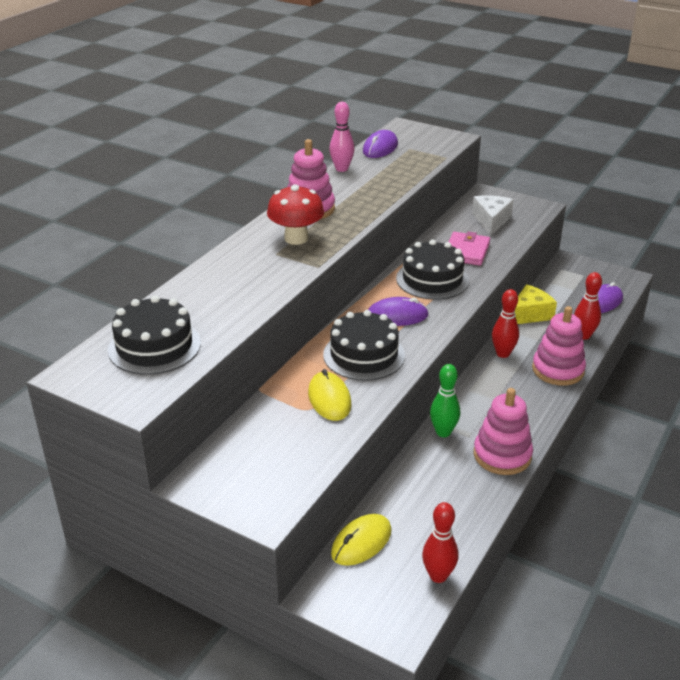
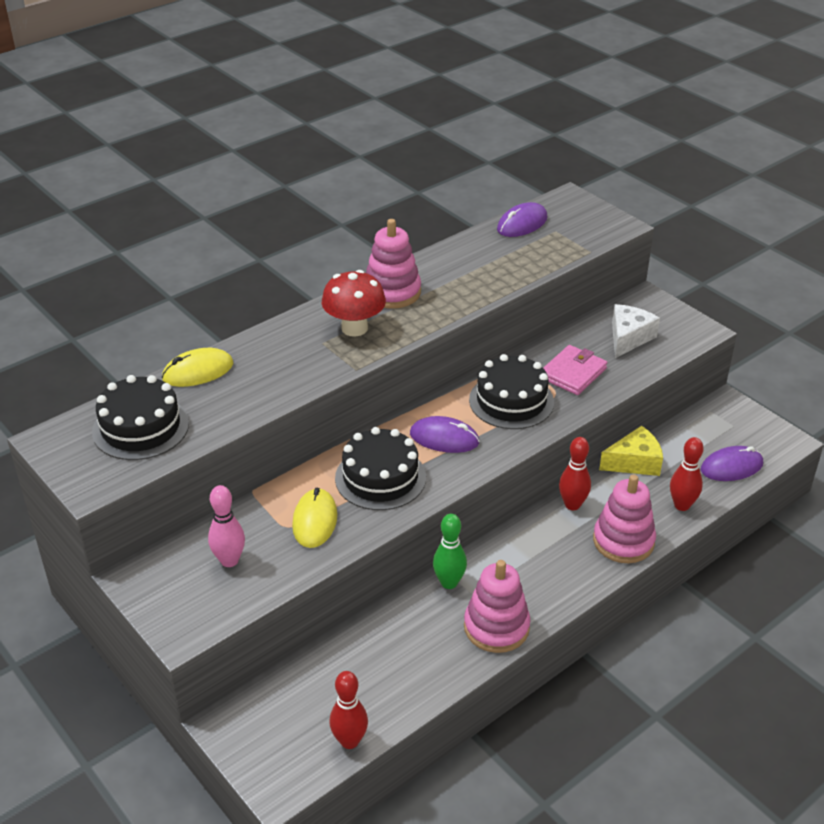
camera: 20 degrees right, 5 degrees up
pink bowling pin [329,102,355,172] -> pink bowling pin moved to [208,485,245,567]
yellow mouse [331,514,392,566] -> yellow mouse moved to [162,348,234,387]

